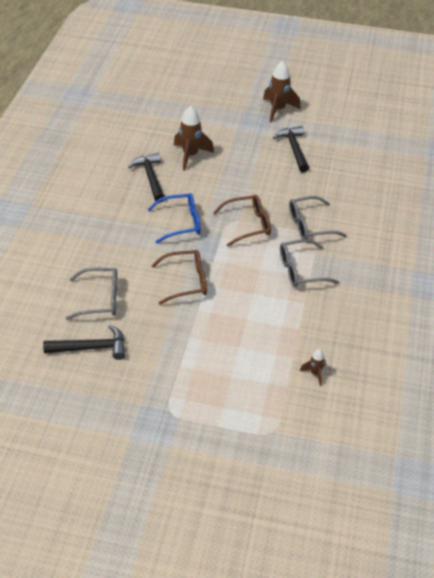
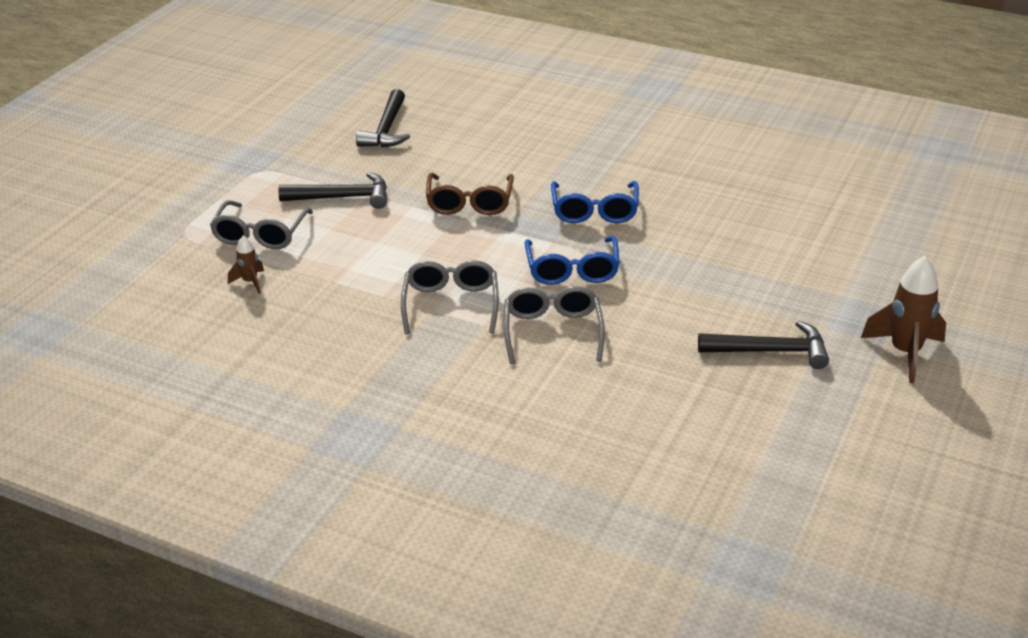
camera: 105 degrees right, 10 degrees down
grey glasses [66,268,117,320] -> grey glasses moved to [210,200,313,249]
black hammer [128,153,165,202] -> black hammer moved to [278,172,387,209]
brown rocket [174,106,214,171] -> none
brown glasses [213,195,271,246] -> blue glasses [525,236,620,285]

